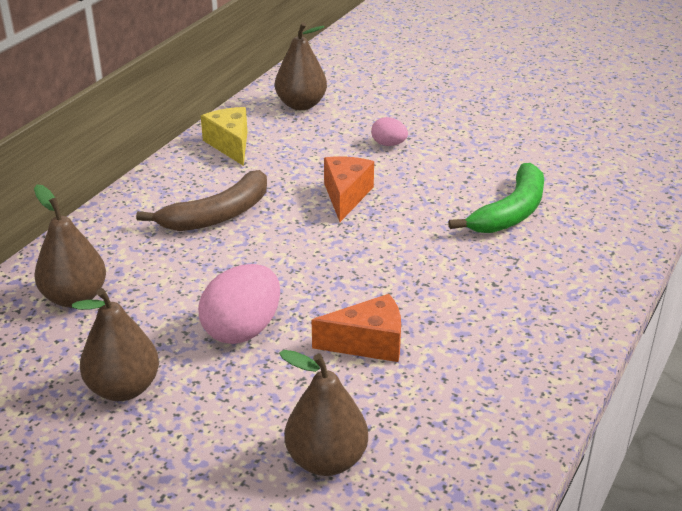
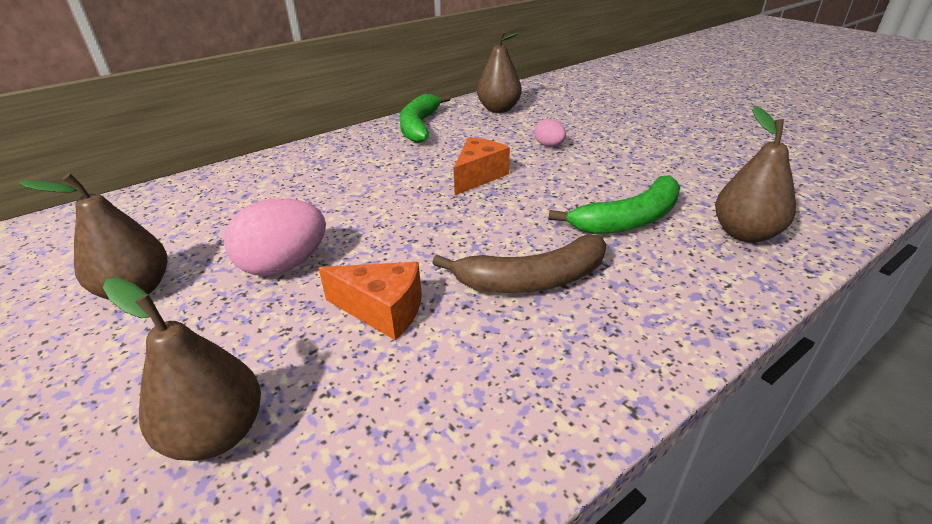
camera: 25 degrees right, 0 degrees up
brown pear [34,184,106,307] -> brown pear moved to [715,106,796,243]
brown banana [136,170,267,231] -> brown banana moved to [433,234,606,293]
yellow cheese [201,107,247,166] -> green banana [399,94,451,143]

